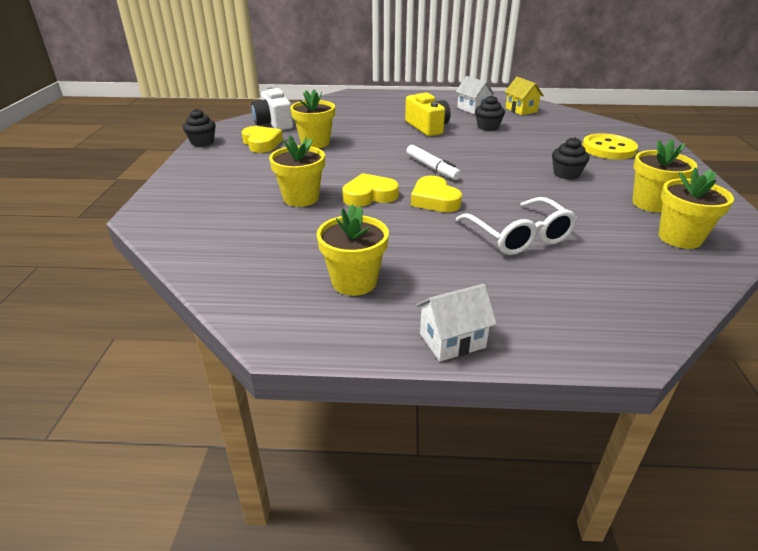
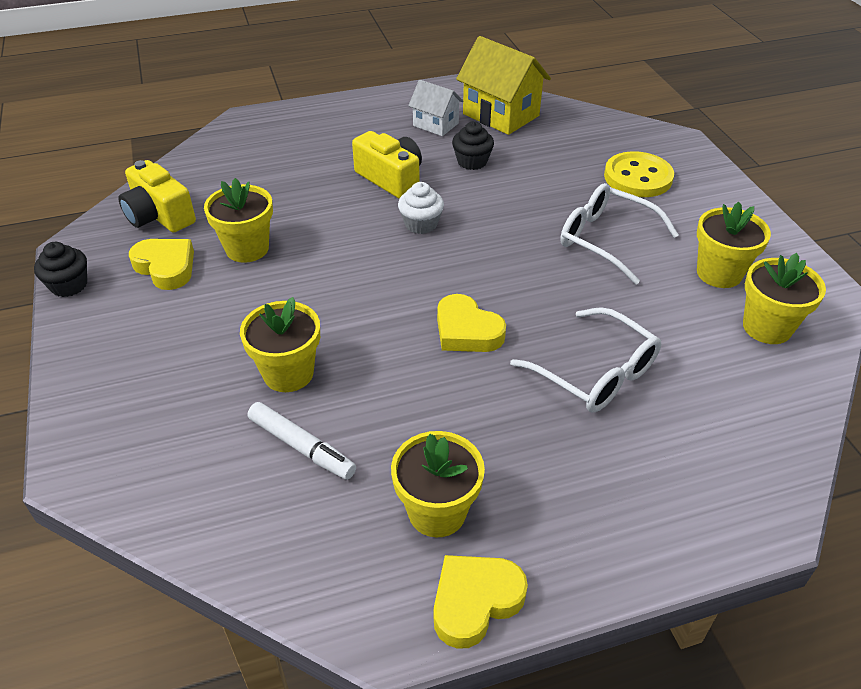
camera: 20 degrees left, 10 degrees up
white camera [251,88,293,130] -> yellow camera [118,160,196,233]
yellow heart [343,173,399,207] -> yellow heart moved to [434,555,528,649]
white marker [406,145,461,180] -> white marker moved to [248,402,356,480]
white house [416,284,497,362] -> none
yellow house [505,77,544,115] -> yellow house [456,36,551,135], size x1.70
black cupcake [552,137,589,180] -> white glasses [560,183,679,285]
none -> white cupcake [398,182,444,234]

